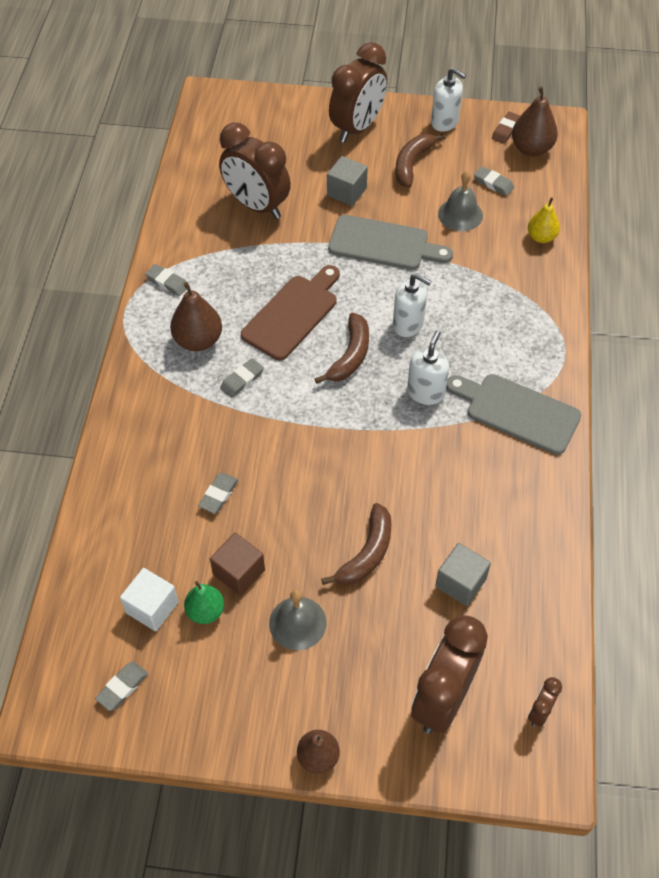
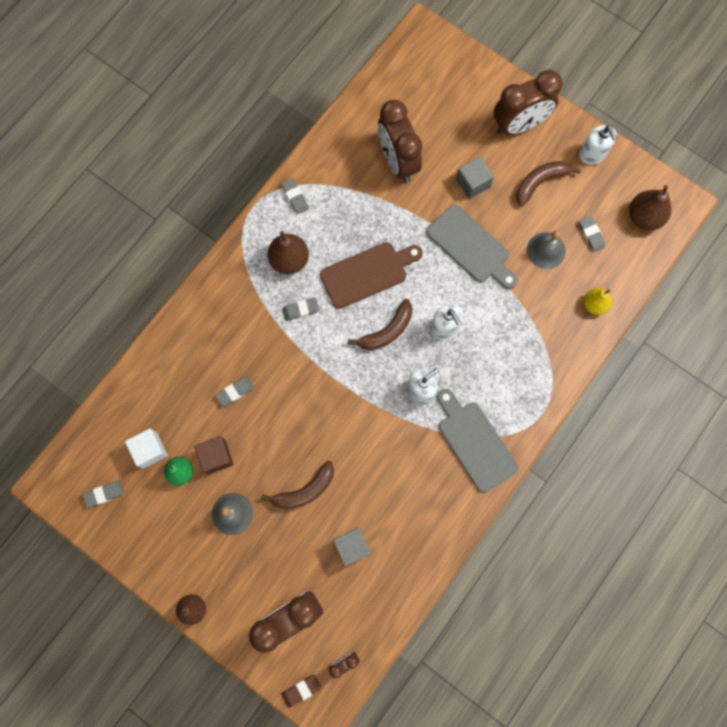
camera: 30 degrees right, 20 degrees up
brown eraser [492,112,520,144] -> brown eraser moved to [281,675,322,708]

